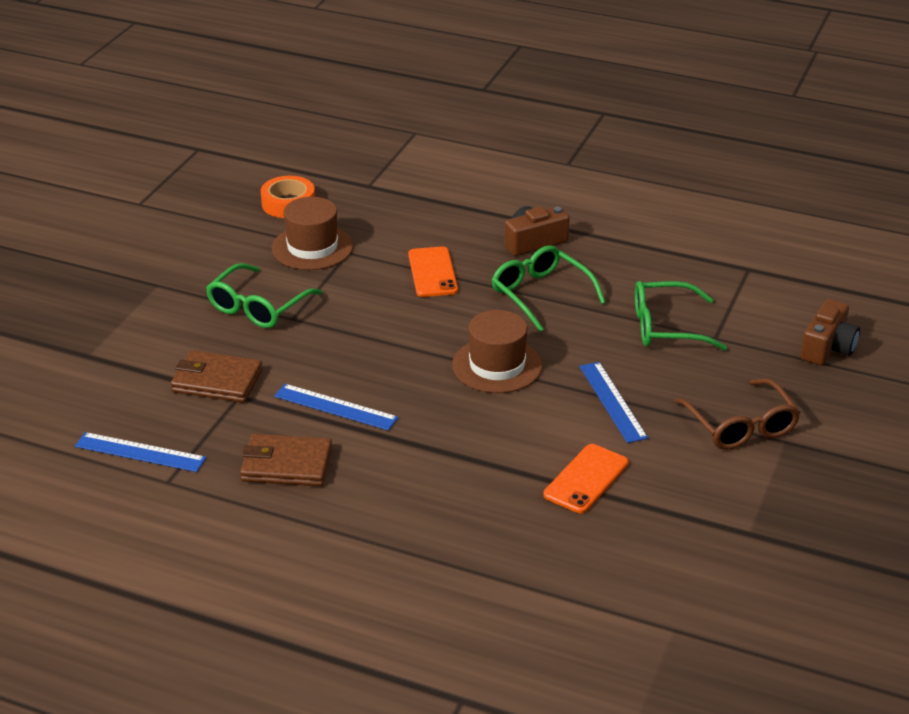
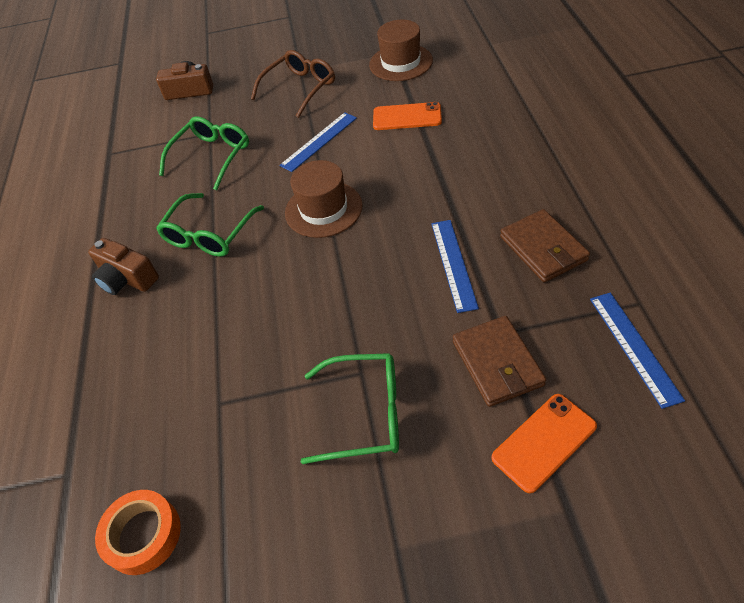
camera: 115 degrees left, 15 degrees up
brown hat [272,197,353,270] -> brown hat moved to [369,20,433,81]
orange phone [408,247,458,297] -> orange phone moved to [491,394,597,493]
green glasses [635,281,728,351] -> green glasses turned 120 degrees counterclockwise [159,116,249,191]

